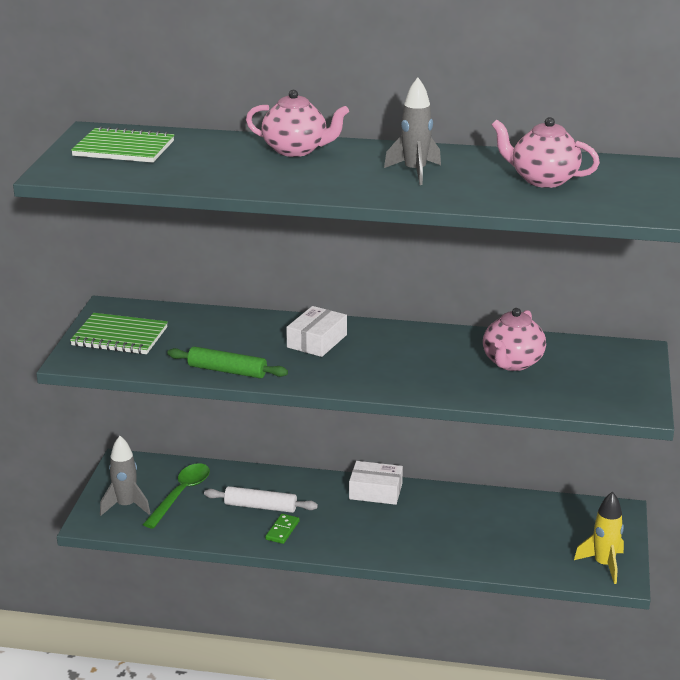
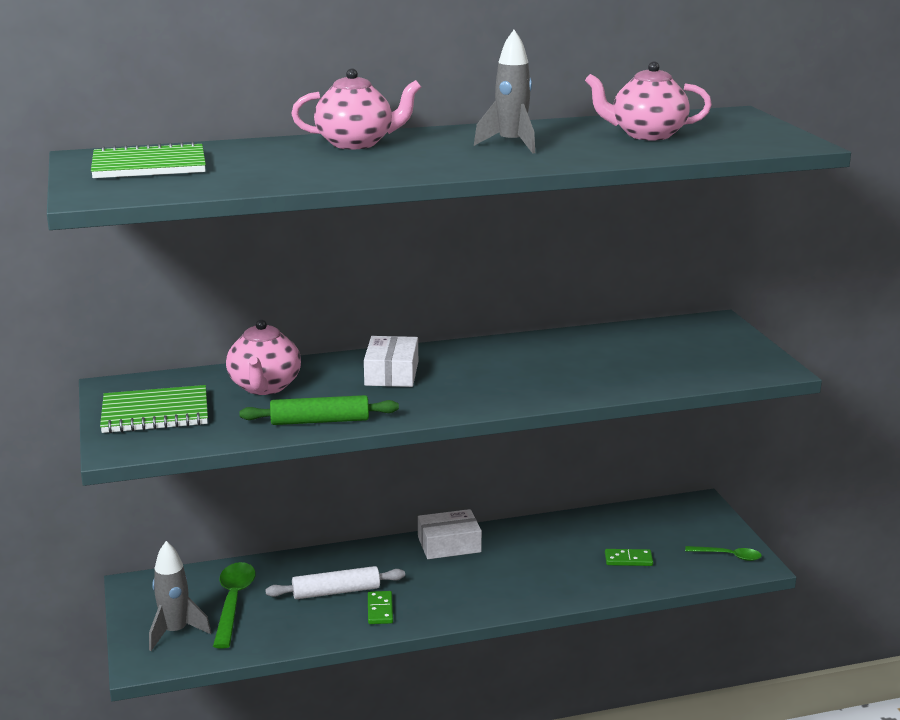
camera: 25 degrees left, 5 degrees down
pink teapot [483,308,546,371] -> pink teapot moved to [226,319,301,395]
yellow rocket [574,491,624,584] -> green spoon [685,546,762,561]
none -> green domino [605,549,653,566]

